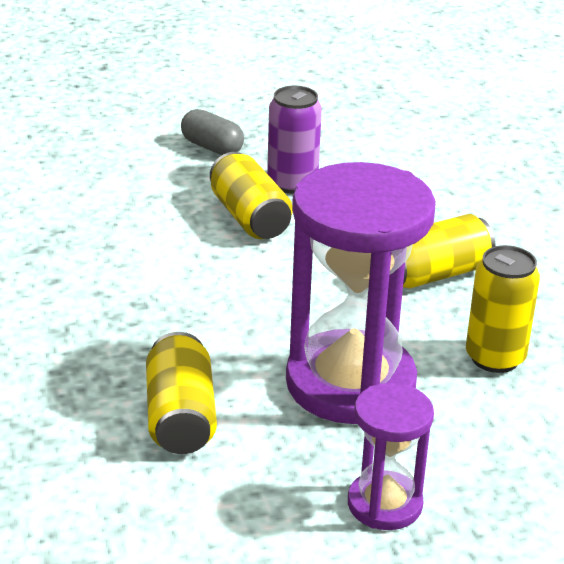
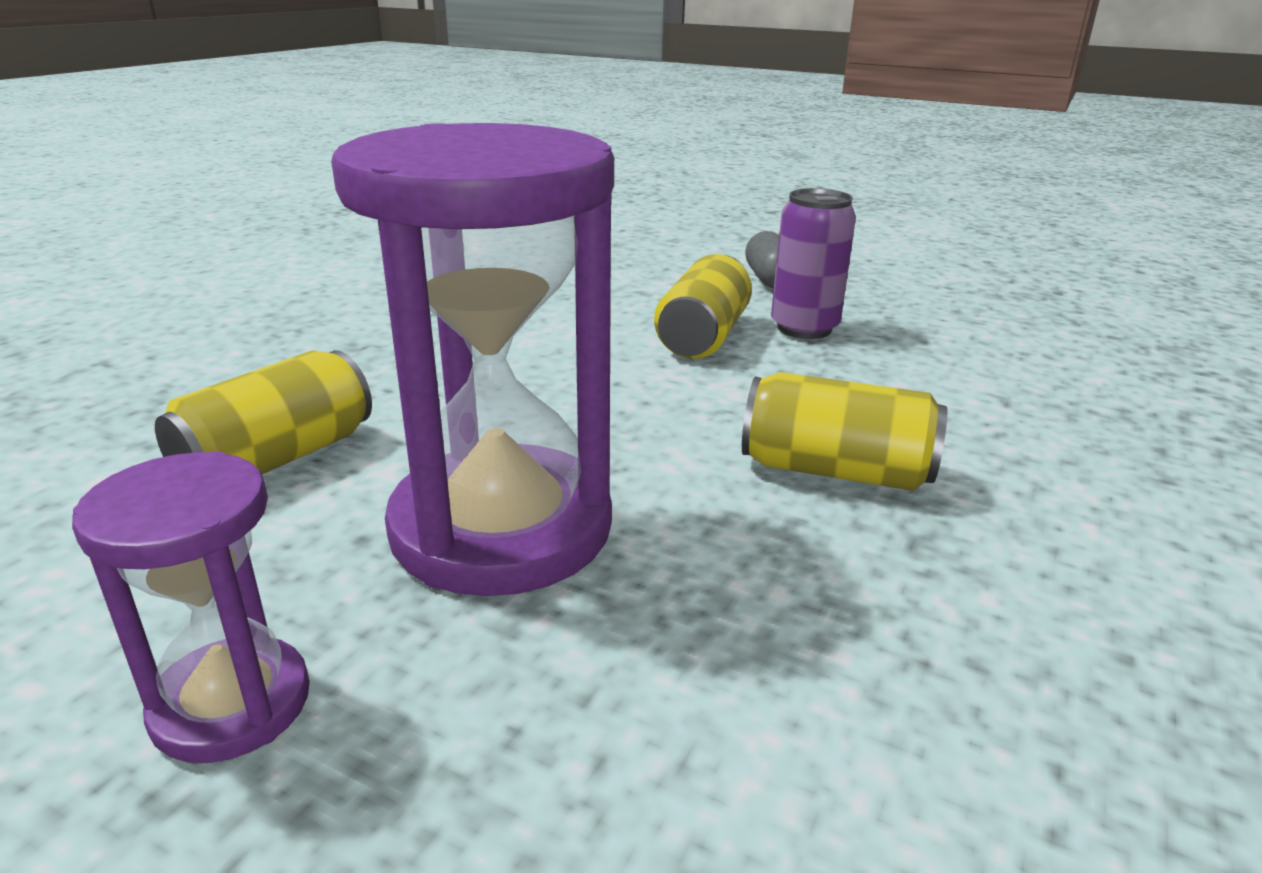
camera: 45 degrees right, 5 degrees down
yellow can [466,245,540,373] -> none

